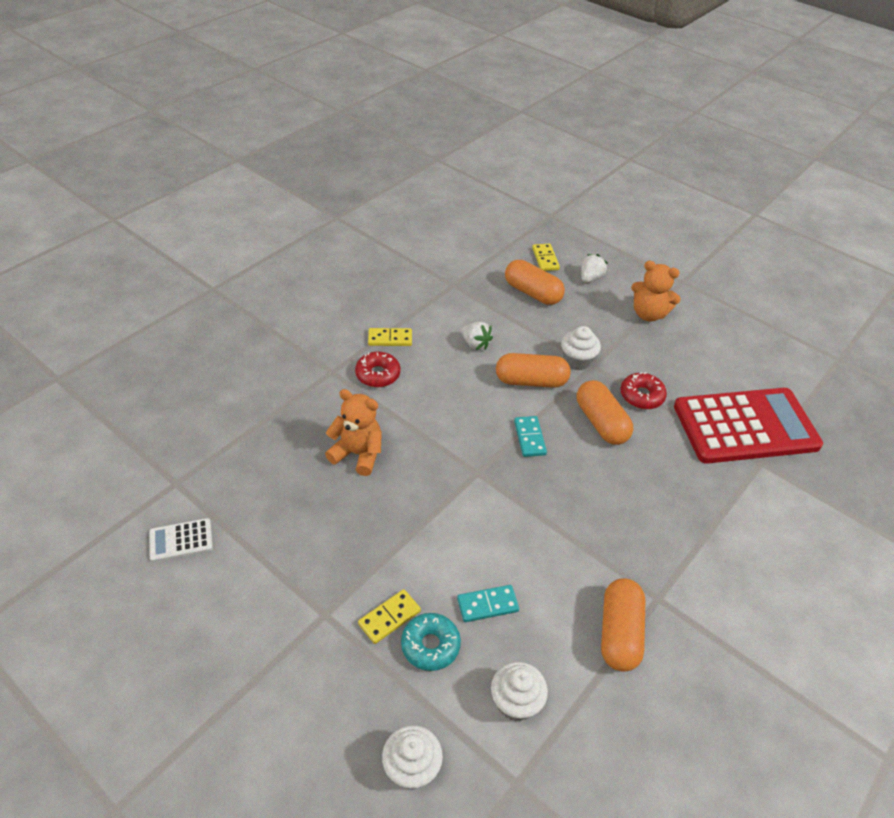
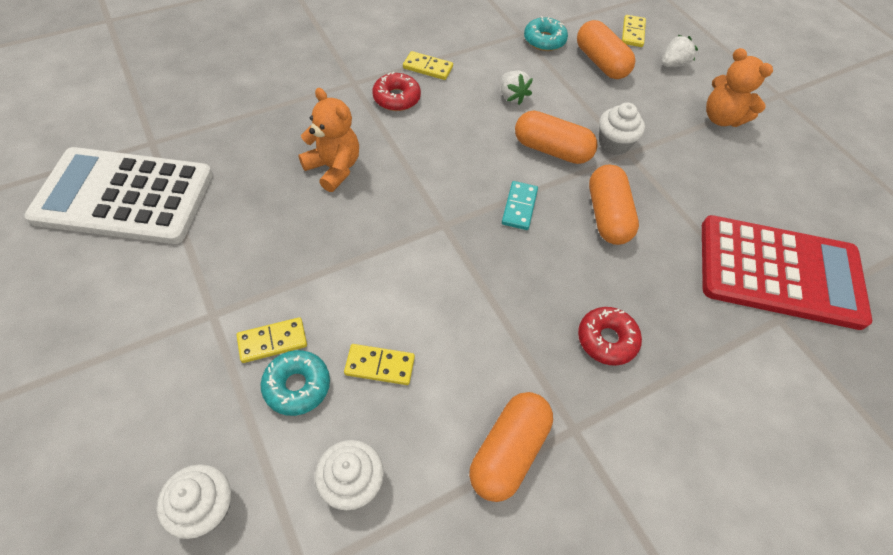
camera: 20 degrees right, 10 degrees up
white calculator [149,518,213,562] -> white calculator [24,147,213,244], size x2.49
turquoise domino [457,585,519,622] -> yellow domino [344,344,415,385]
red donut [620,372,667,409] -> red donut moved to [578,307,642,366]
none -> turquoise donut [524,16,568,51]

